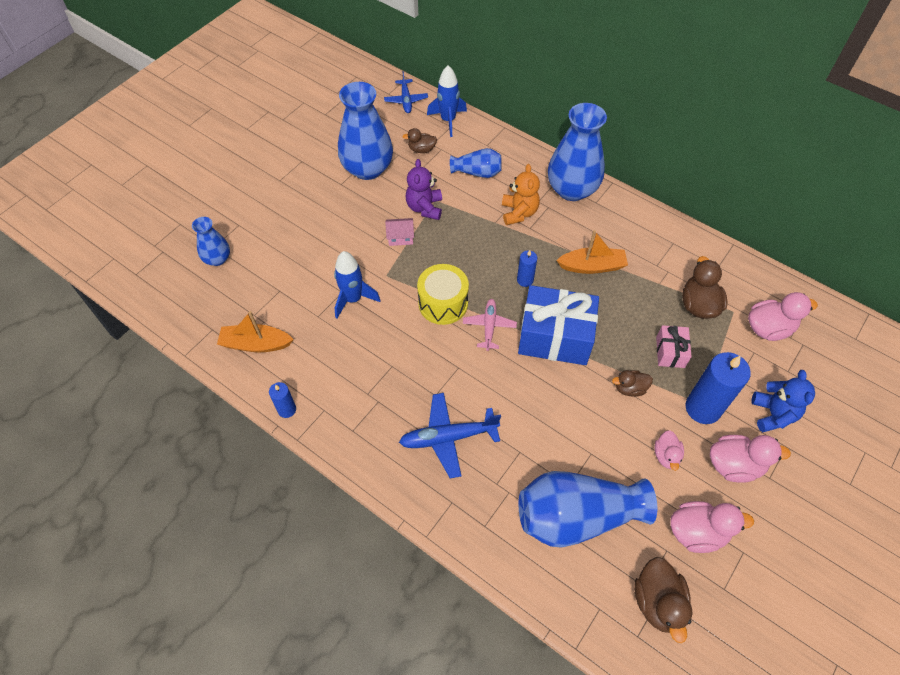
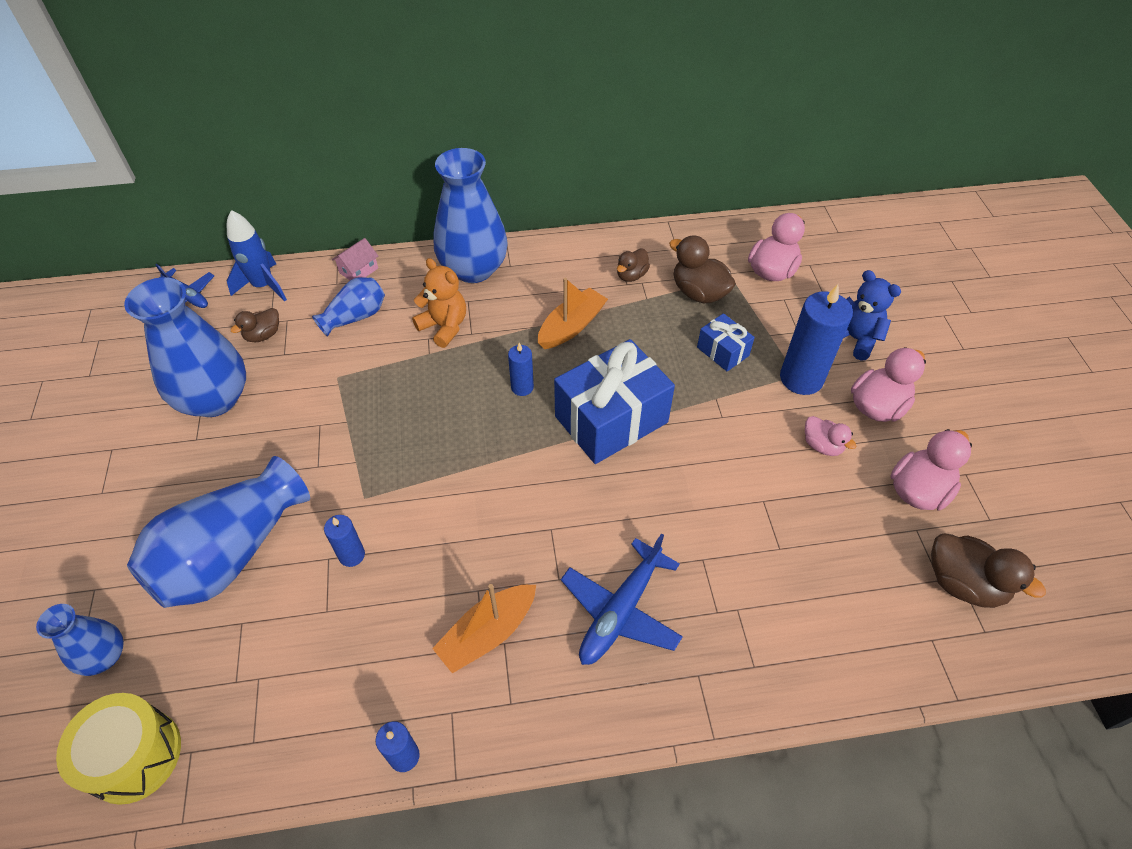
camera: 45 degrees left, 5 degrees down
orange boat [217,311,294,352] -> orange boat moved to [432,584,536,673]
blue rocket [334,251,381,318] -> blue candle [324,515,365,567]
pink house [385,218,414,246] -> pink house moved to [332,238,378,280]
purple teddy bear [406,159,442,220] -> none
yellow drum [417,264,469,325] -> yellow drum moved to [56,693,181,805]
pink plane [463,299,517,351] -> none
blue vase [519,471,657,548] -> blue vase moved to [127,456,310,608]
brown duck [612,370,653,397] -> brown duck moved to [617,248,650,282]
pink gift [656,325,692,368] -> blue gift [697,313,755,372]

